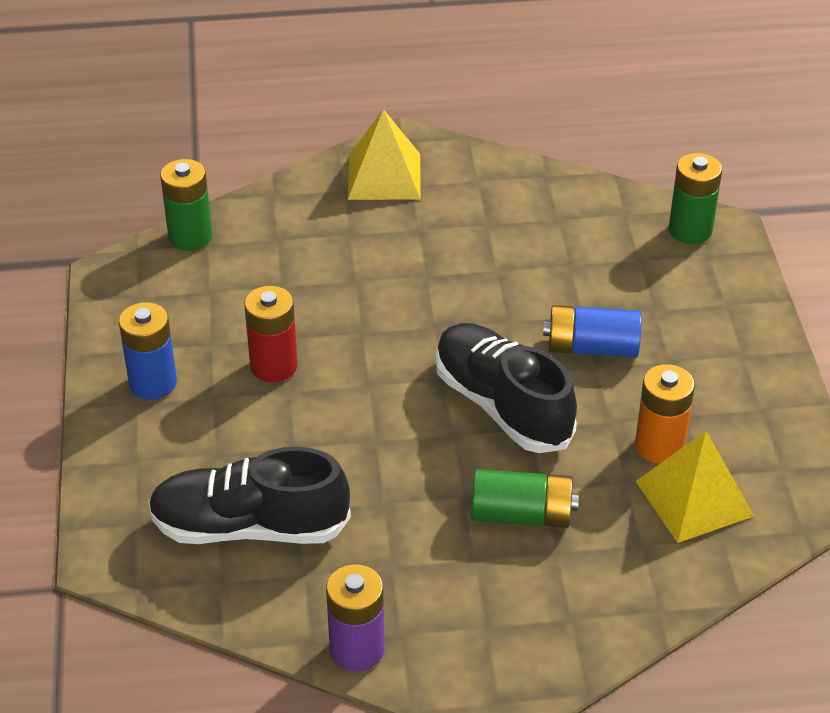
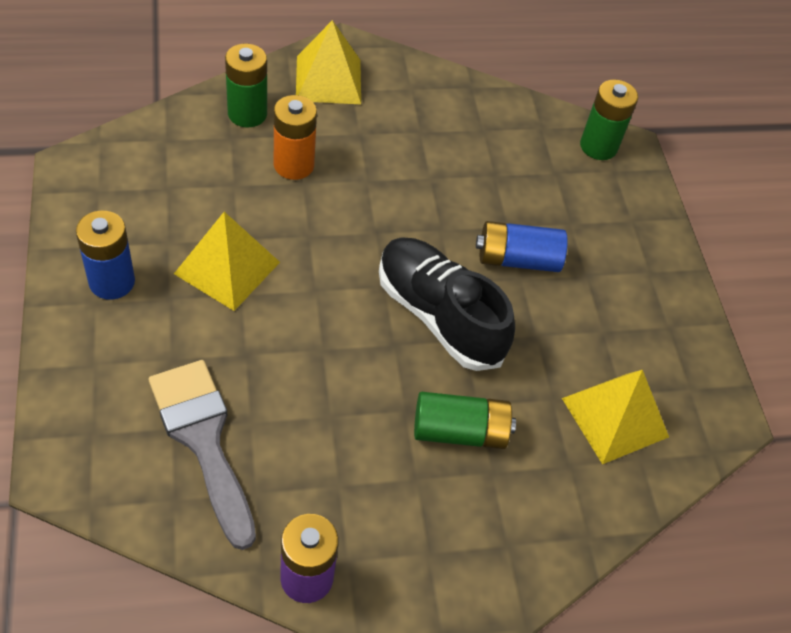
camera: 10 degrees left, 10 degrees up
black shoe [148,447,351,544] -> grey brush [149,360,256,550]
green battery [160,159,212,251] -> green battery moved to [225,44,267,127]
red battery [244,286,298,382] -> yellow pyramid [174,212,280,311]
orange battery [635,364,695,464] -> orange battery moved to [274,95,317,180]

